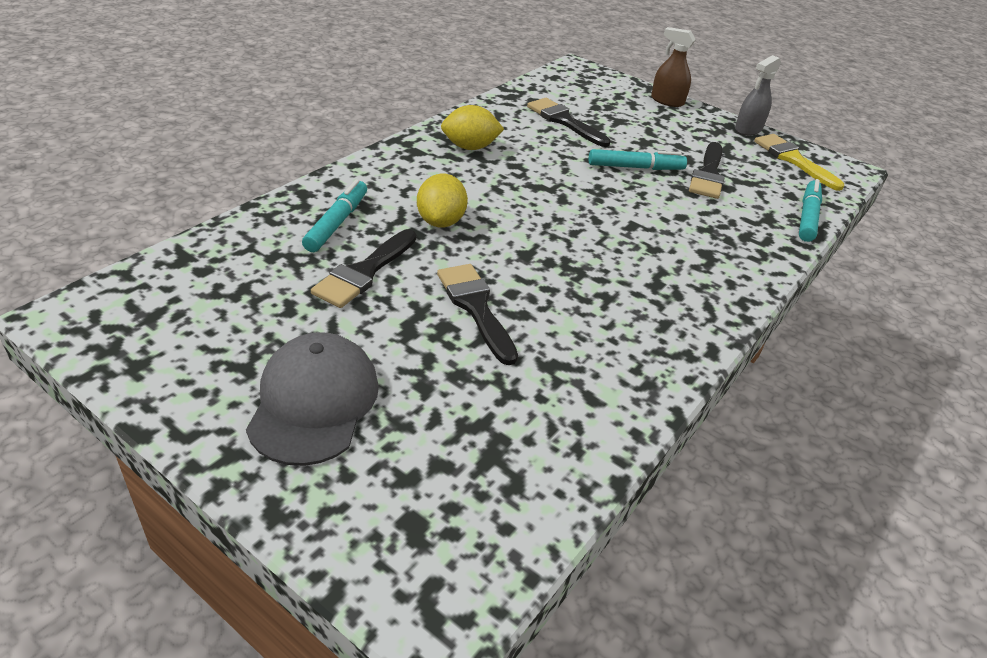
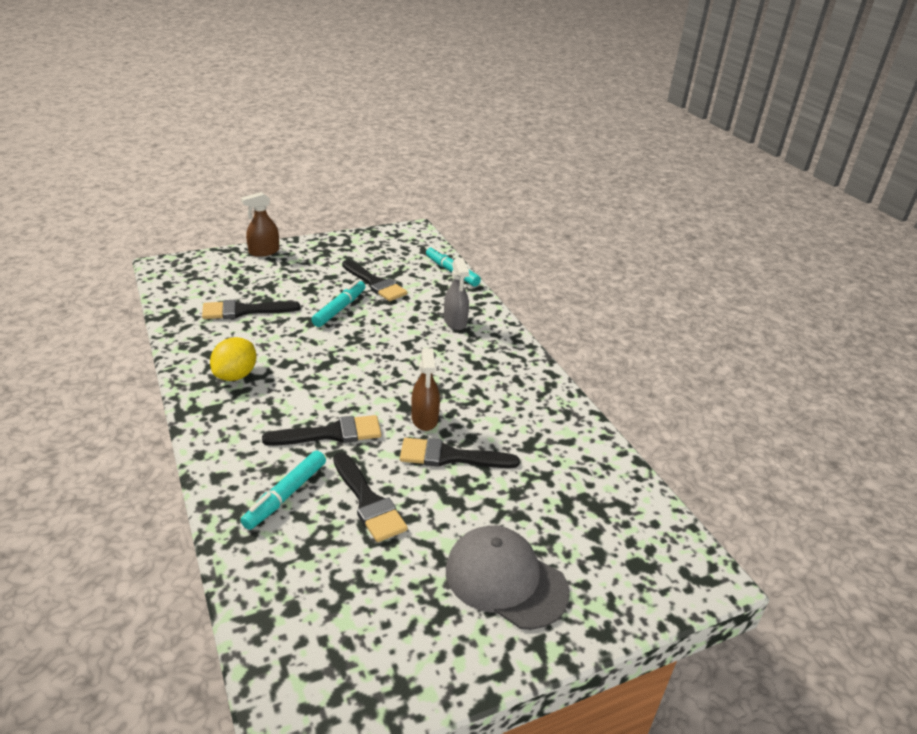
camera: 60 degrees left, 5 degrees down
turquoise marker [302,179,367,252] -> turquoise marker turned 105 degrees counterclockwise [241,451,326,530]
yellow lemon [417,174,468,227] -> black brush [262,415,381,446]
grey spray bottle [735,55,781,136] -> grey spray bottle moved to [444,258,469,330]
yellow brush [754,134,844,191] -> none
none -> brown spray bottle [411,348,440,431]

